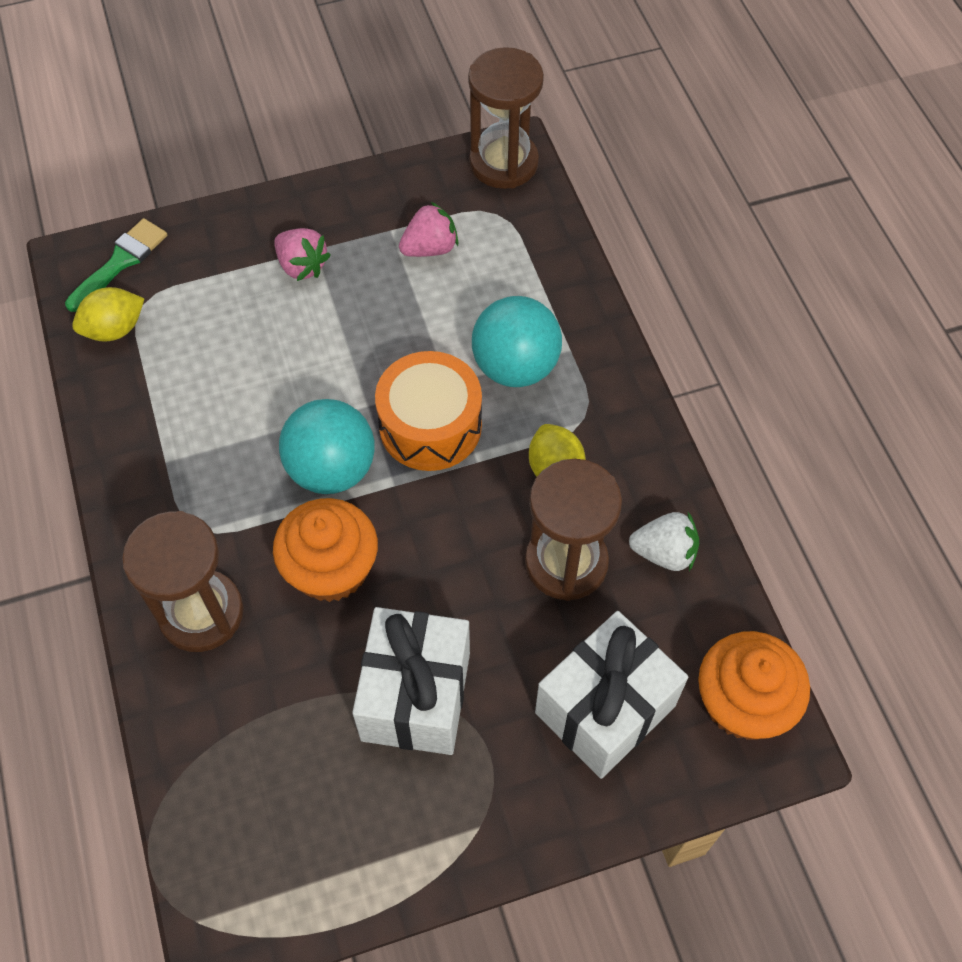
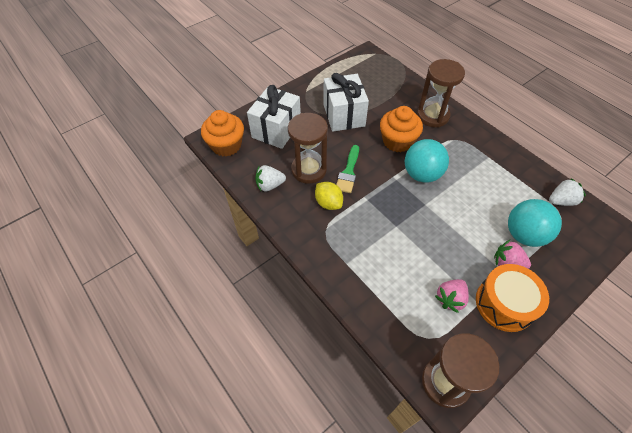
camera: 160 degrees right, 5 degrees down
green brush [65,218,167,312] -> green brush moved to [336,145,359,193]
yellow lemon [72,287,144,341] -> white strawberry [549,178,586,206]
orange drum [375,351,482,471] -> orange drum moved to [476,264,549,332]
turquoise ball [472,296,562,387] -> turquoise ball moved to [508,199,562,247]

